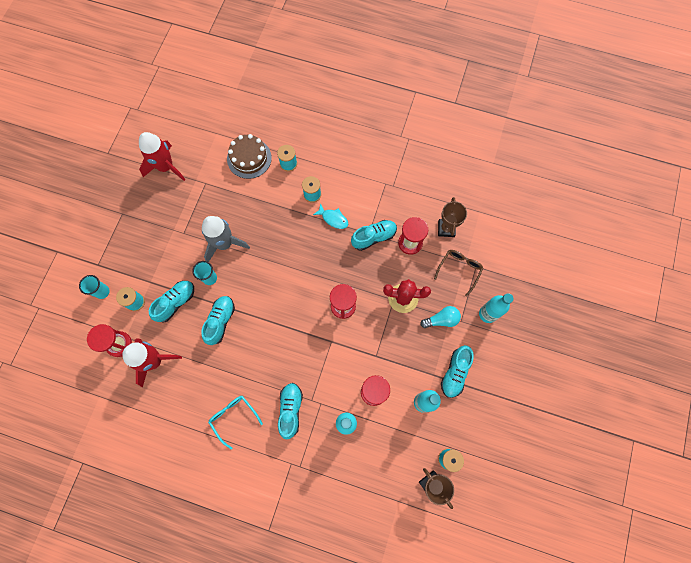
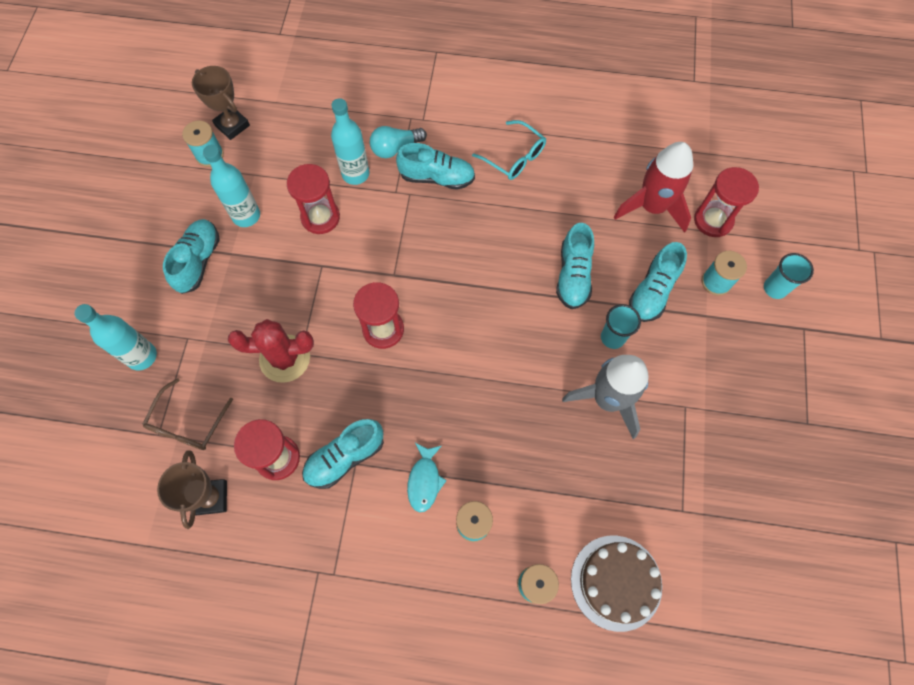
camera: 170 degrees right, 5 degrees down
red rocket [139,132,186,181] -> none
turquoise shoe [278,383,303,439] -> turquoise shoe turned 75 degrees counterclockwise [396,143,475,190]
turquoise fish [313,204,348,229] -> turquoise fish turned 105 degrees counterclockwise [407,443,447,512]
turquoise light bulb [420,306,461,328] -> turquoise light bulb moved to [370,126,427,158]

